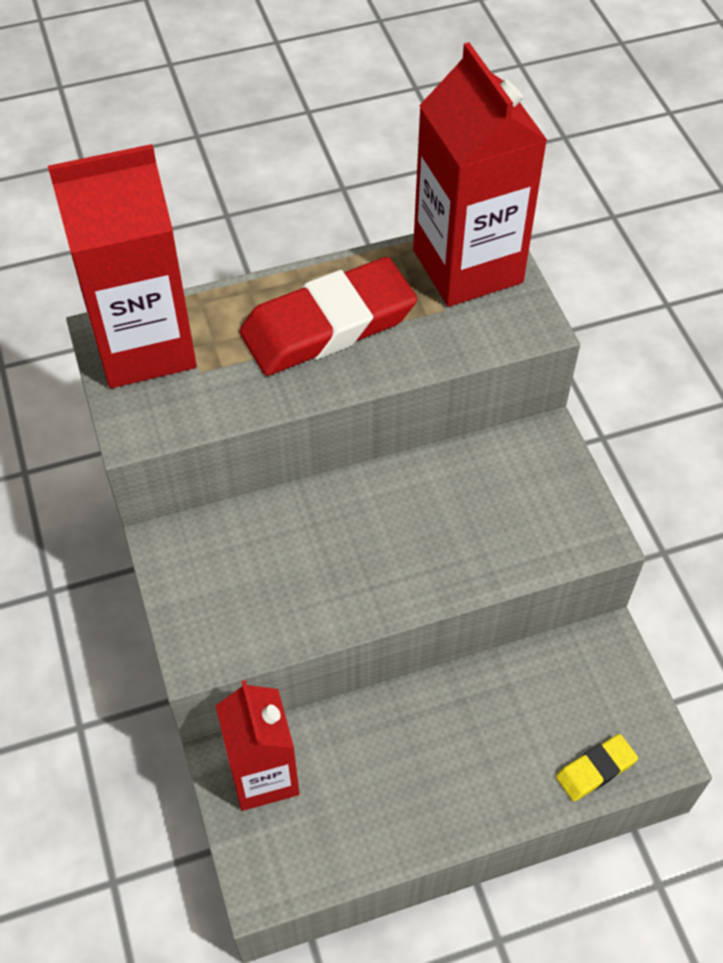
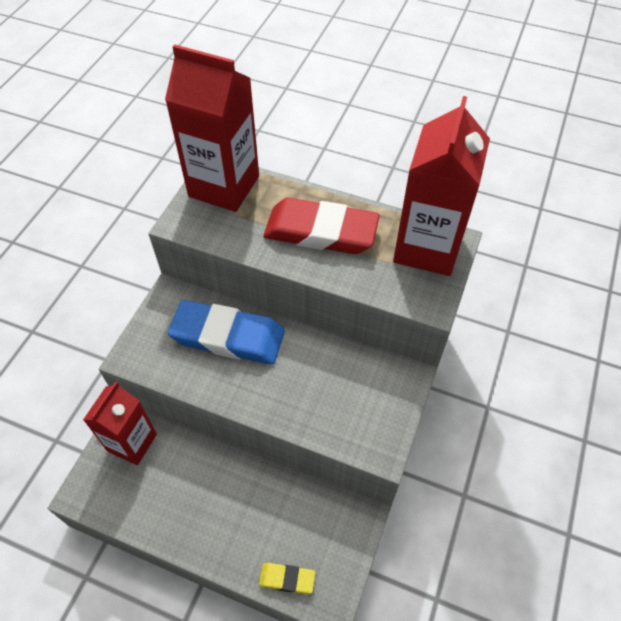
camera: 40 degrees right, 0 degrees up
none -> blue eraser [168,300,284,365]

